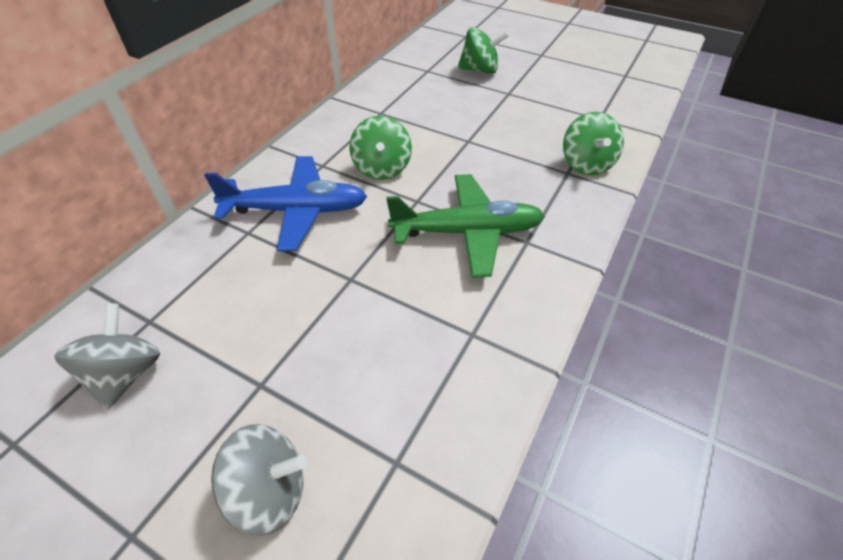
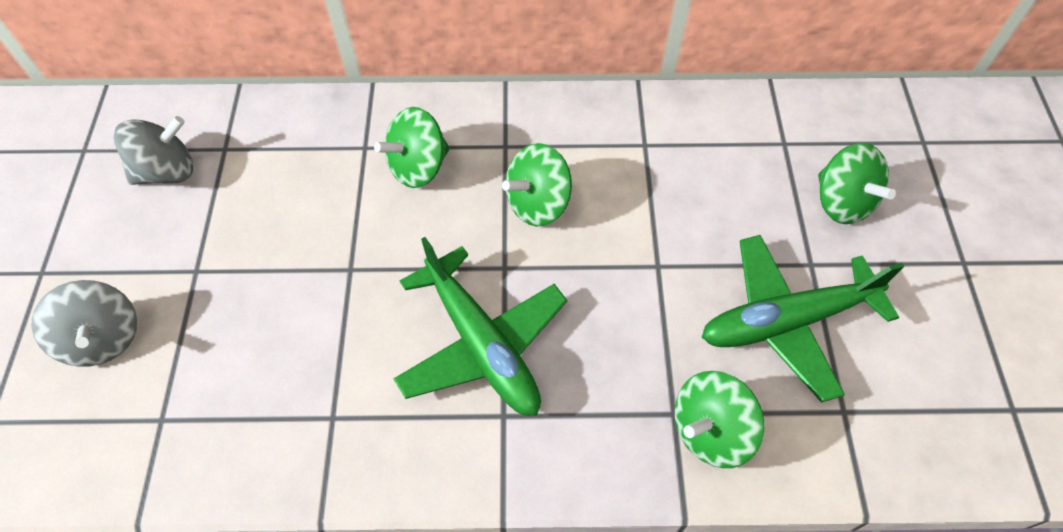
camera: 60 degrees right, 10 degrees up
blue plane [204,156,367,251] -> green spinning top [374,107,450,188]
none -> green plane [702,235,904,403]

